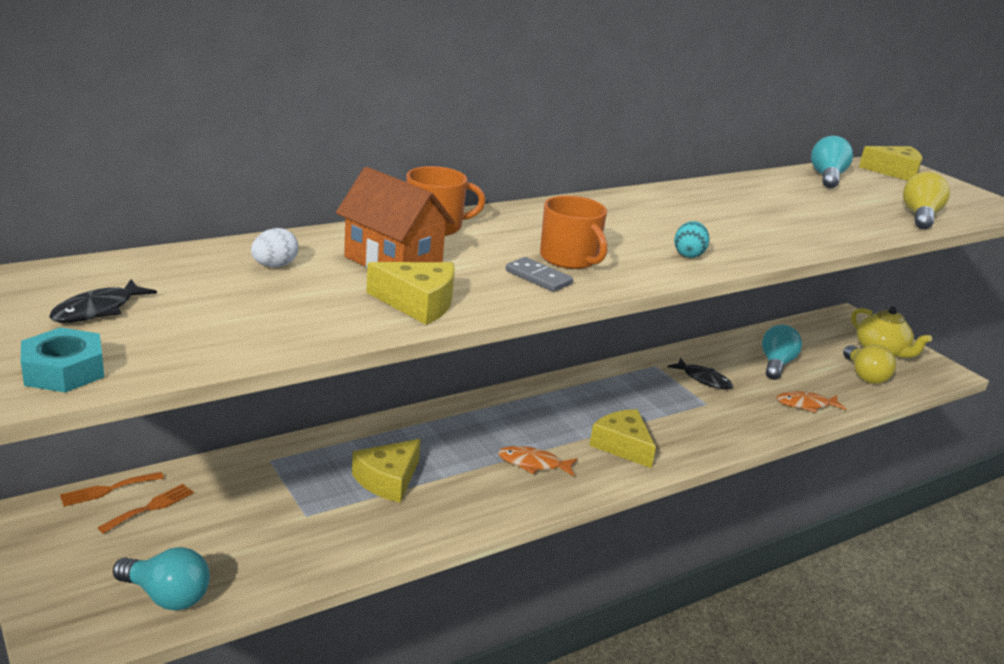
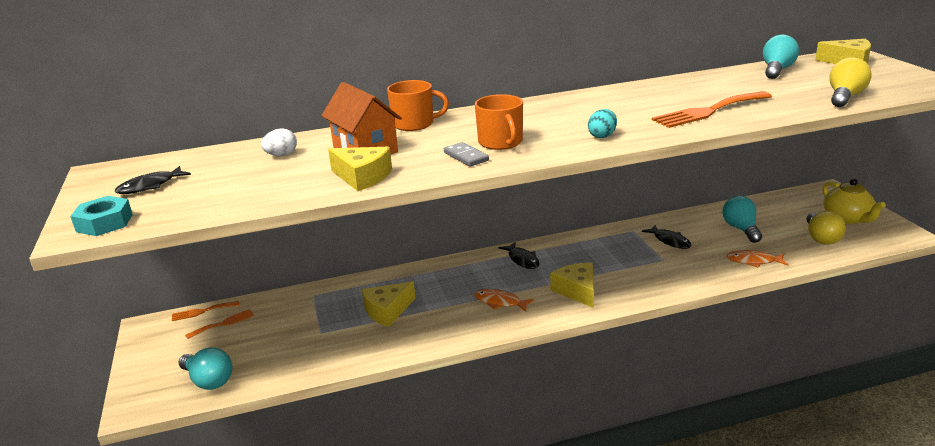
camera: 20 degrees right, 0 degrees up
turquoise light bulb [762,325,802,380] -> turquoise light bulb turned 45 degrees counterclockwise [722,196,762,243]
none -> black fish [498,242,539,269]
none -> orange fork [652,91,772,128]

